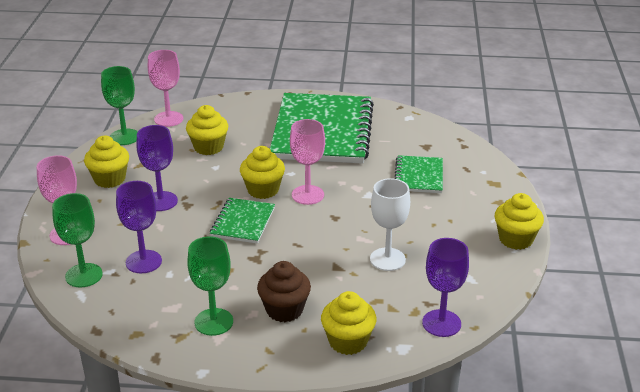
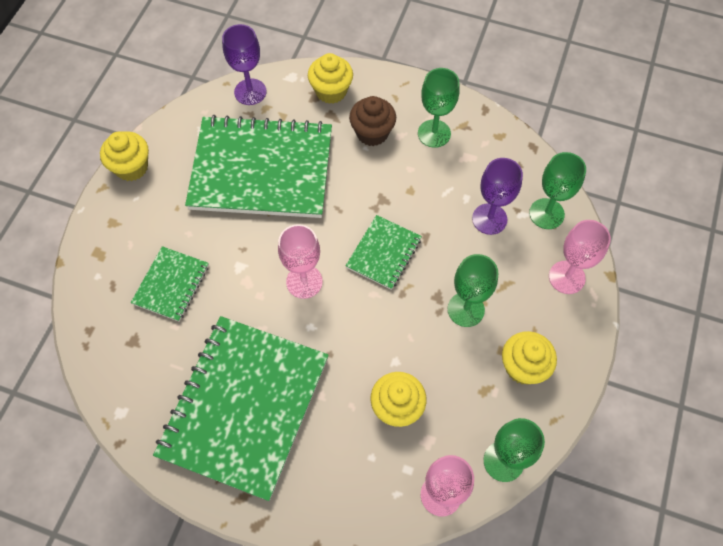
camera: 165 degrees left, 30 degrees up
purple goblet [136,125,178,211] -> green goblet [448,254,498,327]
yellow cupcake [240,146,285,199] -> none
white goblet [370,178,410,271] -> green notebook [185,115,332,218]

